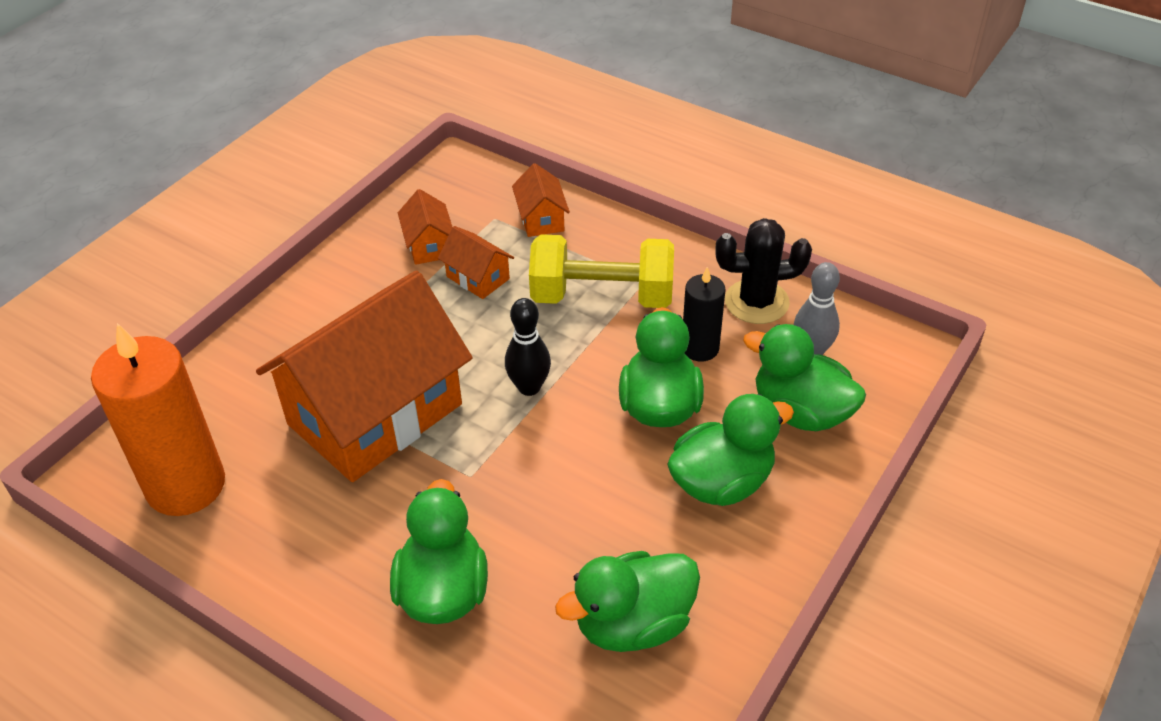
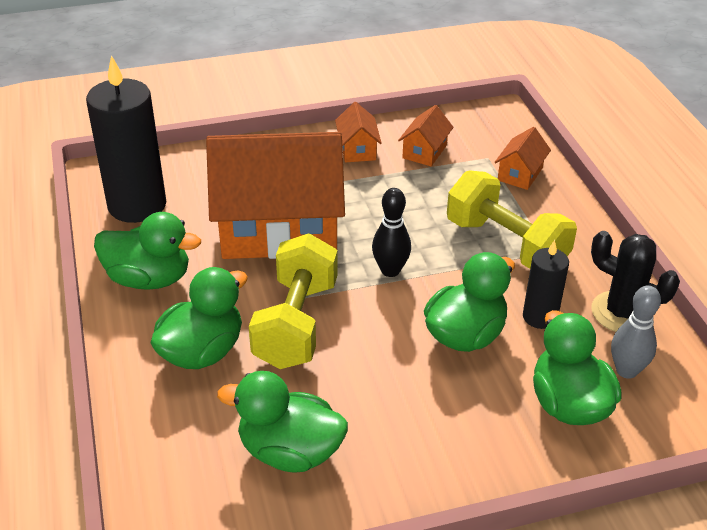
camera: 40 degrees right, 5 degrees down
orange candle [91,323,225,516] -> black candle [86,55,166,223]
orange house [438,226,514,299] -> orange house moved to [335,102,382,163]
green duck [667,394,794,506] -> green duck moved to [94,212,201,290]
none -> yellow dumbbell [249,233,338,369]

